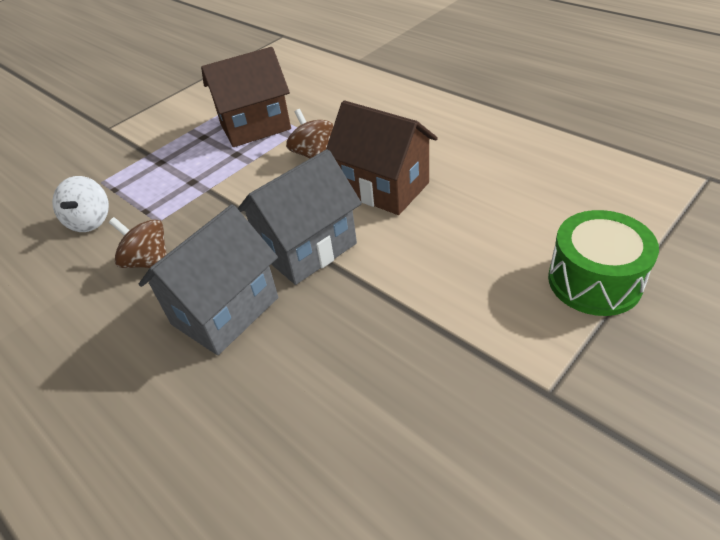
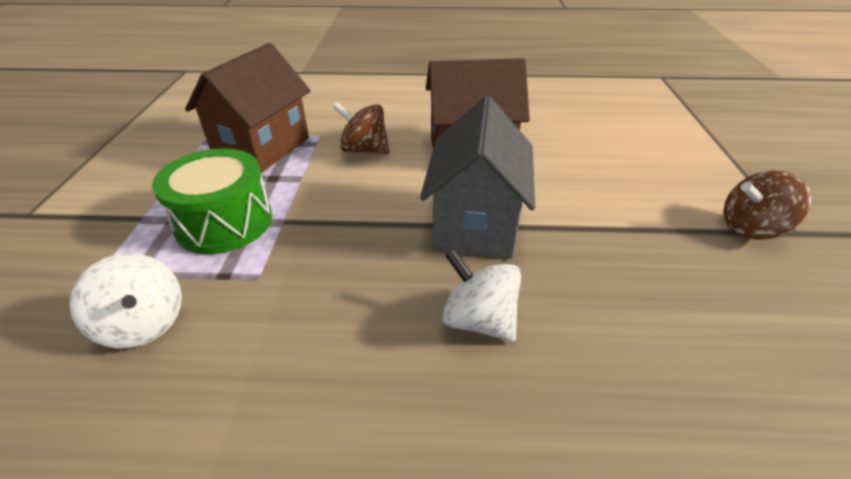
camera: 45 degrees left, 5 degrees down
brown spinning top [109,217,167,268] -> brown spinning top moved to [724,170,812,240]
grey house [139,204,278,355] -> white spinning top [442,249,521,342]
green drum [548,210,659,316] -> green drum moved to [152,148,272,254]

